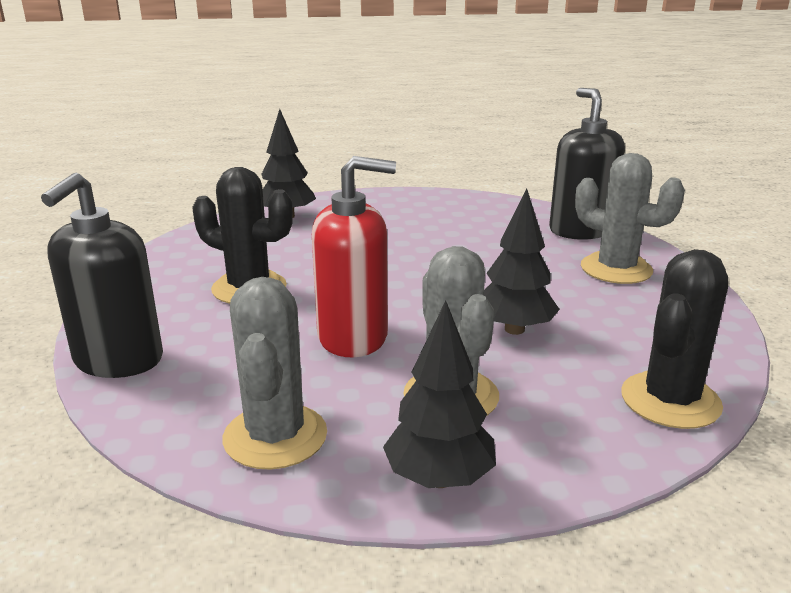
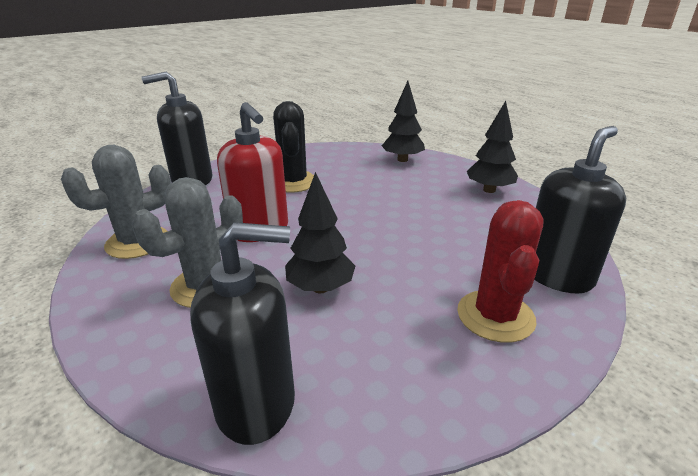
camera: 60 degrees right, 5 degrees up
black tree [383,300,496,488] -> black tree moved to [467,101,518,193]
grey cactus [575,153,685,284] -> red cactus [457,200,544,343]
black cactus [621,249,728,429] -> black soap dispenser [190,222,295,445]

